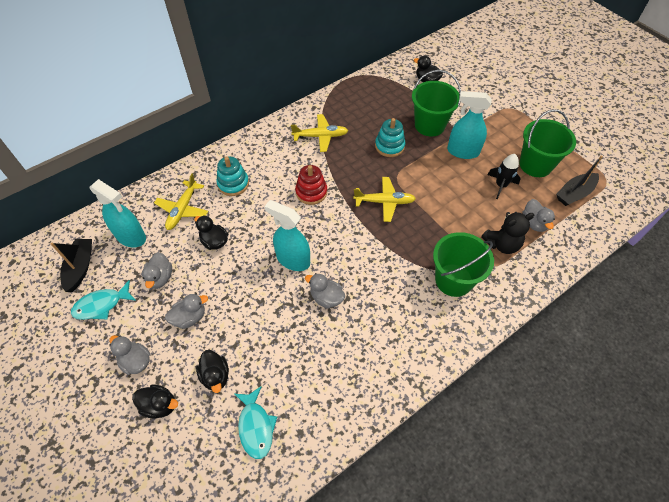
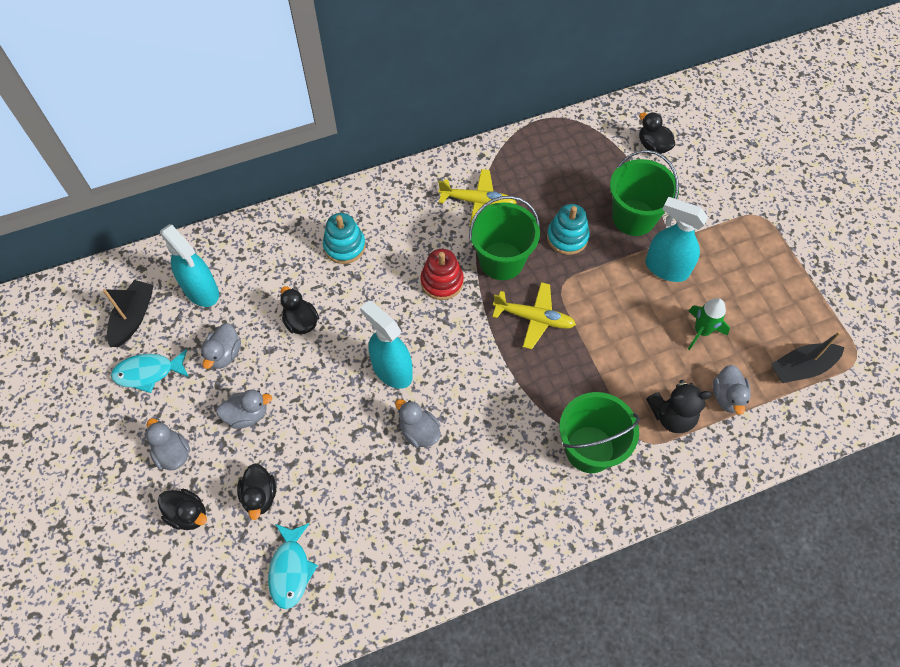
camera: 15 degrees right, 5 degrees up
yellow plane [154,174,208,230] -> none
black rocket [487,154,521,199] -> green rocket [688,298,730,350]
green bucket [520,109,576,177] -> green bucket moved to [469,196,540,280]

